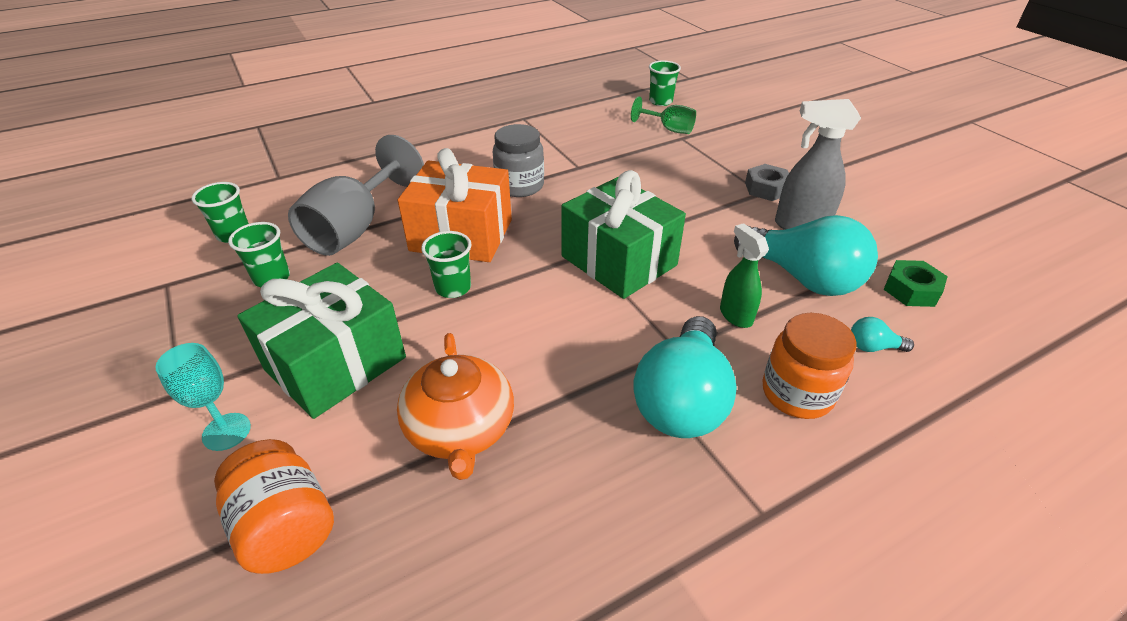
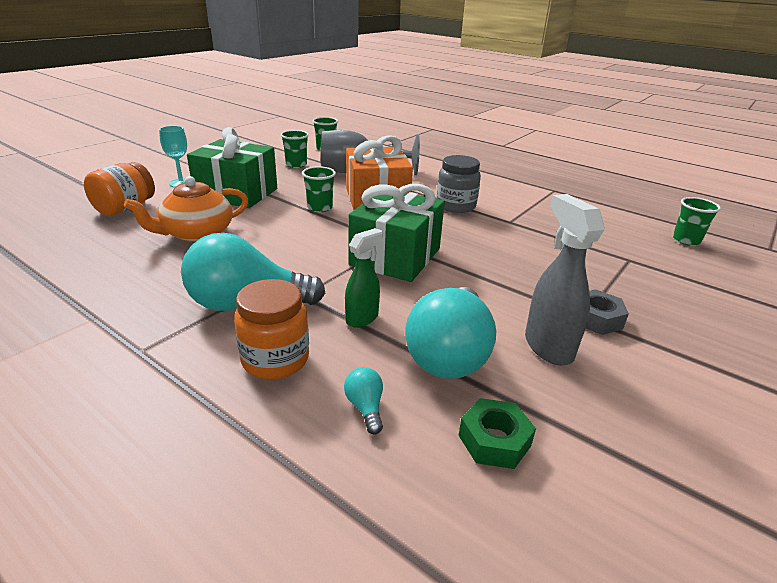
camera: 65 degrees right, 10 degrees down
green goblet [631,96,696,134] -> none

